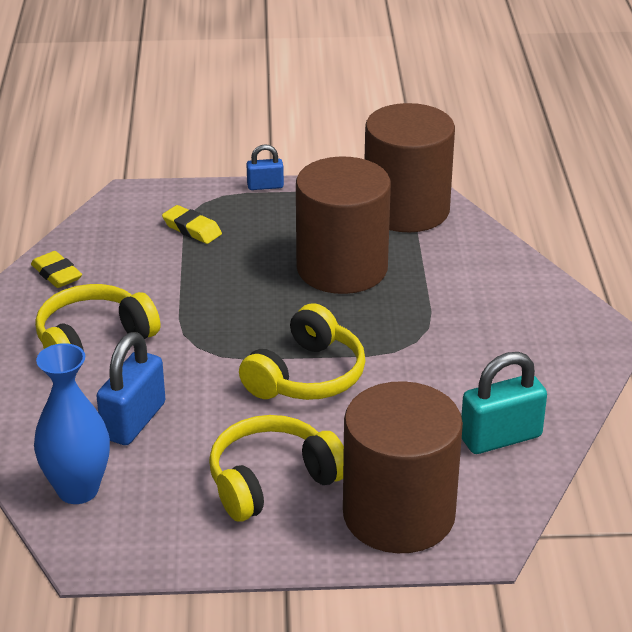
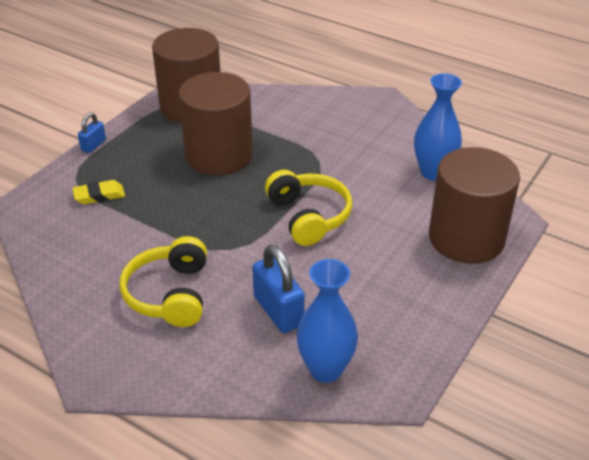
camera: 55 degrees left, 5 degrees up
yellow eraser [31,251,82,288] -> none
yellow headphones [209,415,344,522] -> none
turquoise padlock [461,352,547,454] -> blue vase [414,73,462,181]

